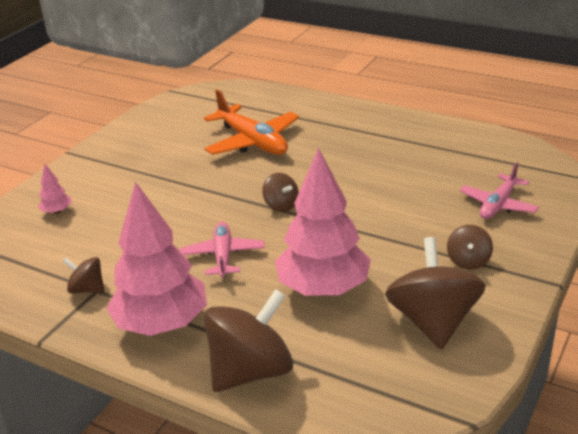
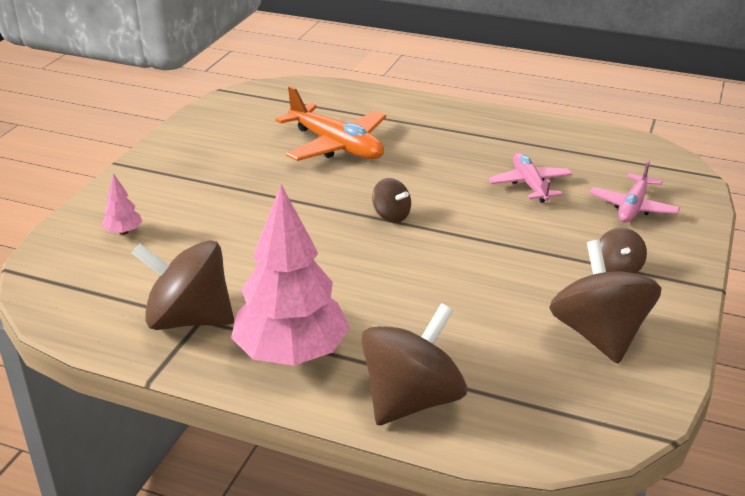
camera: 10 degrees left, 0 degrees up
brown spinning top [62,257,105,294] -> brown spinning top [132,240,234,330], size x1.99
pink plane [180,222,265,277] -> pink plane moved to [488,153,572,203]
pink tree [275,148,371,296] -> none

